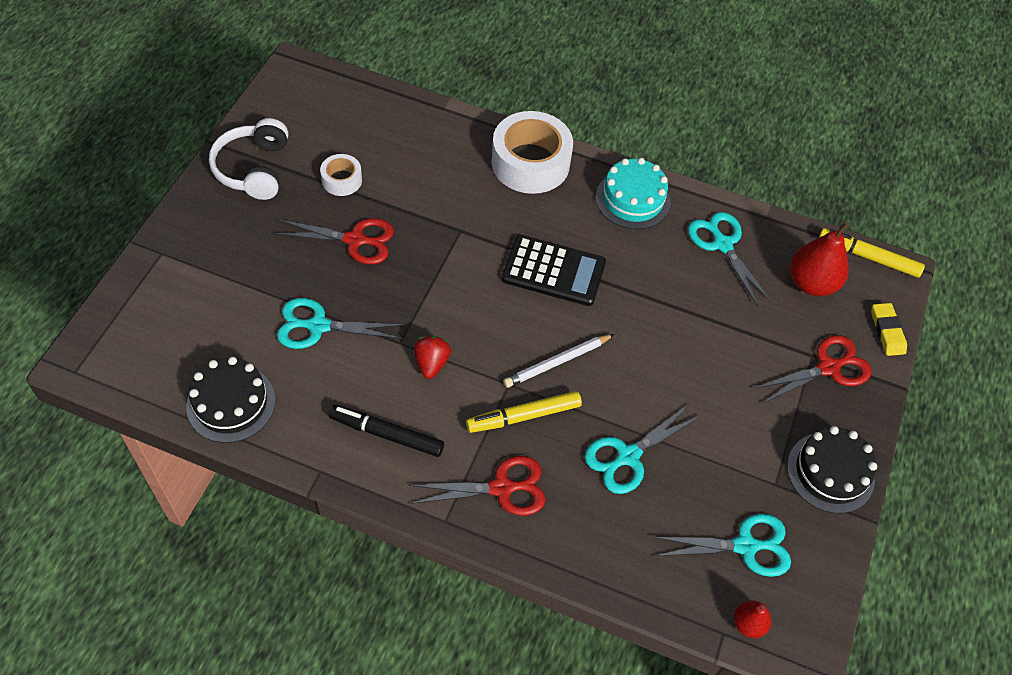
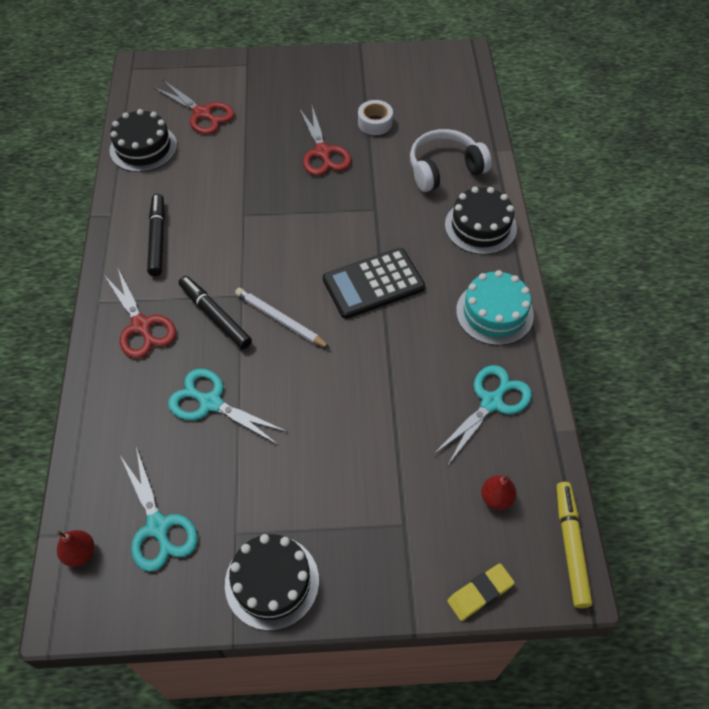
camera: 70 degrees right, 0 degrees up
white headphones [209,118,288,200] -> white headphones moved to [410,129,492,192]
turquoise scissors [277,298,403,349] -> none
red strawberry [414,336,451,379] -> none
yellow marker [466,391,582,433] -> black marker [179,276,252,349]
white tape [491,111,573,194] -> black cake [445,187,517,255]
black calculator [502,235,606,306] -> black calculator turned 75 degrees clockwise [323,248,425,319]
red scissors [755,335,872,403] -> red scissors moved to [153,80,235,134]
red pear [790,222,849,296] -> red pear [481,475,517,510], size x0.54

